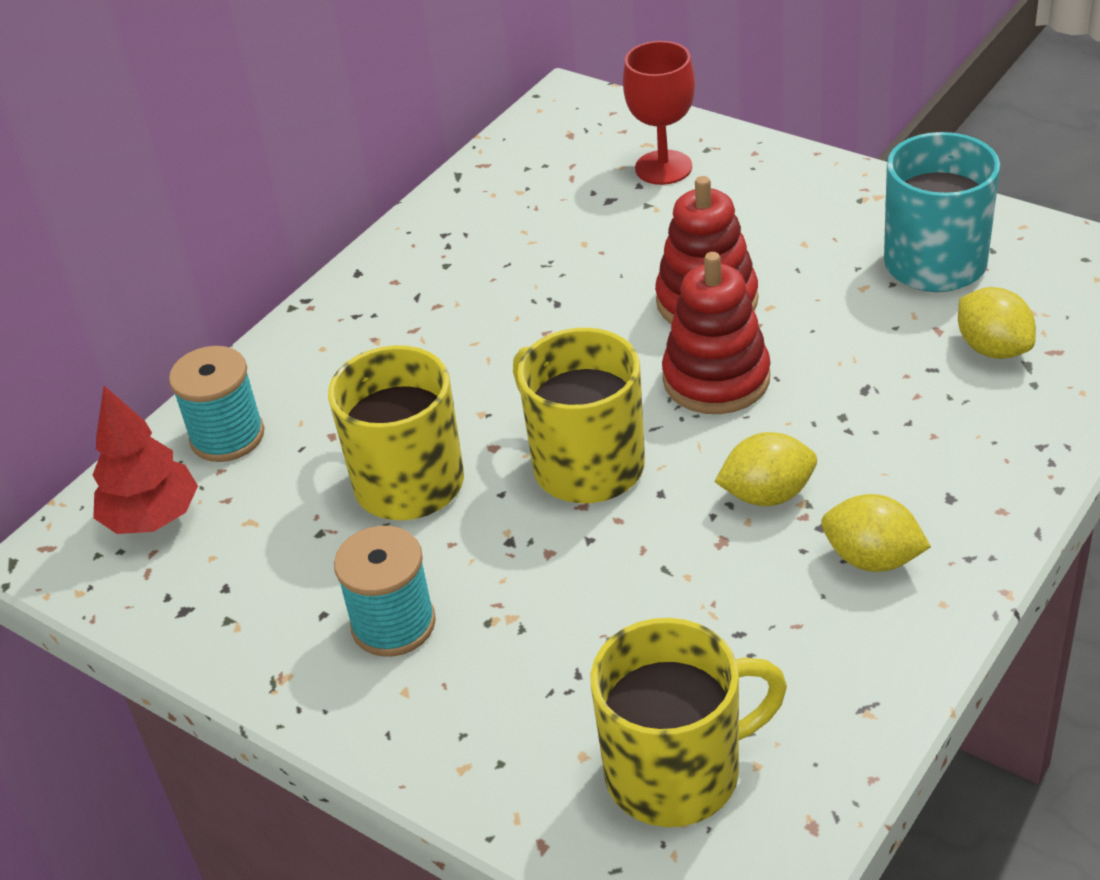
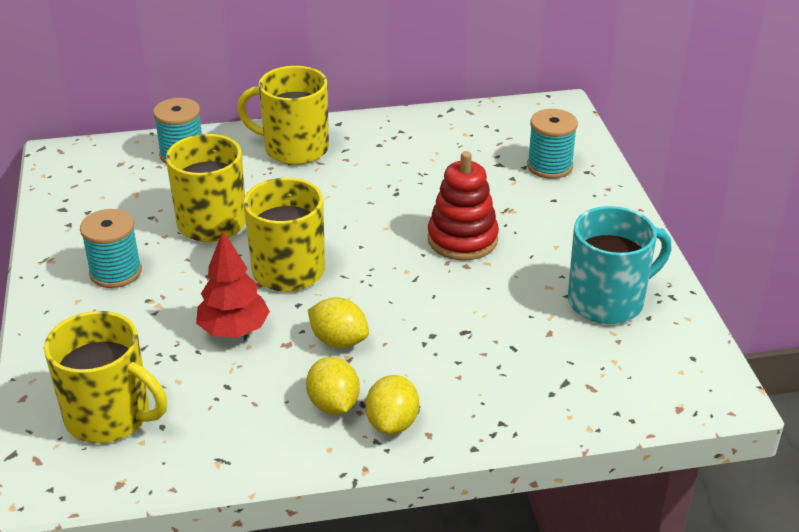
camera: 40 degrees right, 5 degrees down
red tree [93,386,198,534] -> red tree moved to [196,231,270,338]
red goblet [623,41,695,185] -> turquoise spool [527,109,578,179]
red stacking toy [662,252,770,414] -> none
yellow lemon [958,287,1036,359] -> yellow lemon moved to [365,375,419,435]
none -> yellow mug [237,66,329,165]

